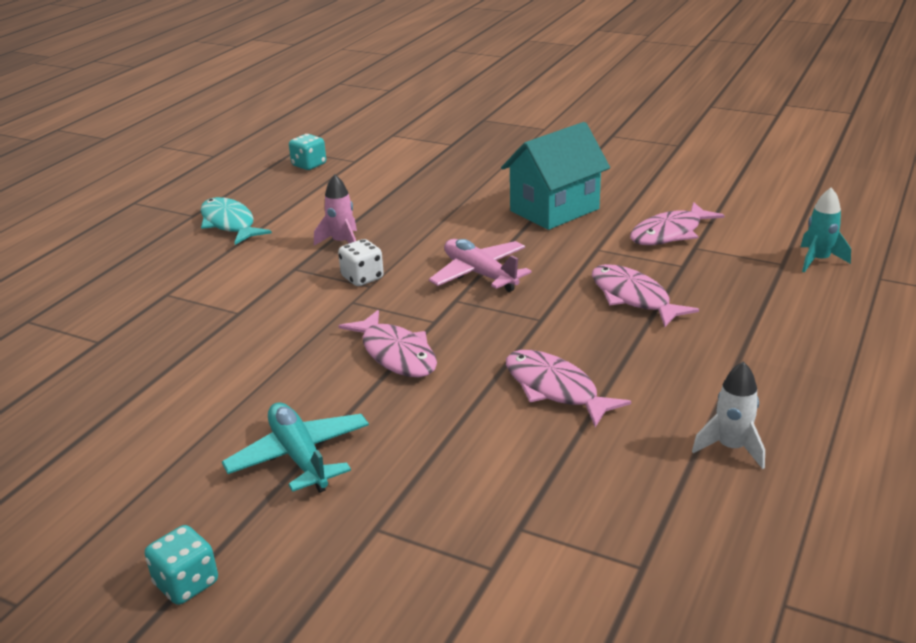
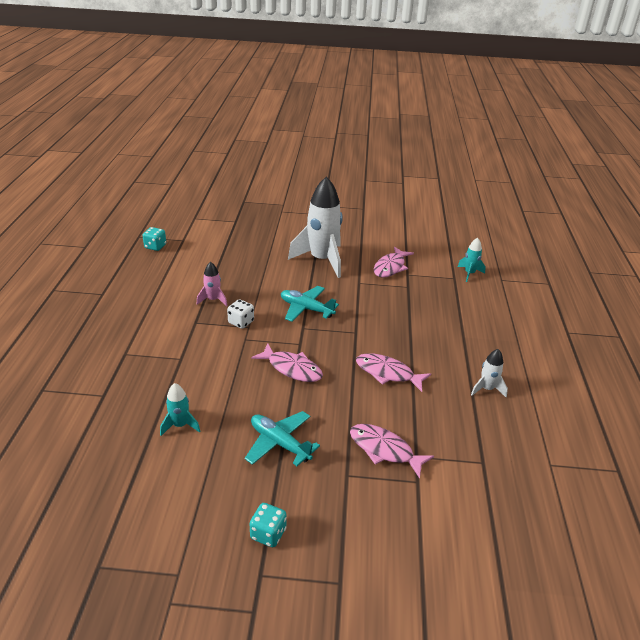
camera: 25 degrees left, 5 degrees up
turquoise fish [200,197,272,245] -> none
pink plane [429,239,532,292] -> turquoise plane [281,286,339,322]
turquoise house [501,122,610,230] -> white rocket [288,177,343,278]
pink fish [592,264,699,327] -> pink fish moved to [350,424,434,478]
none -> turquoise rocket [160,383,200,436]

